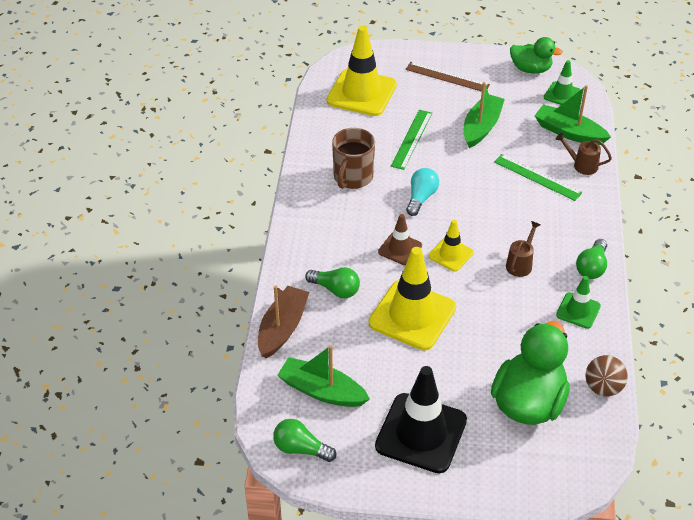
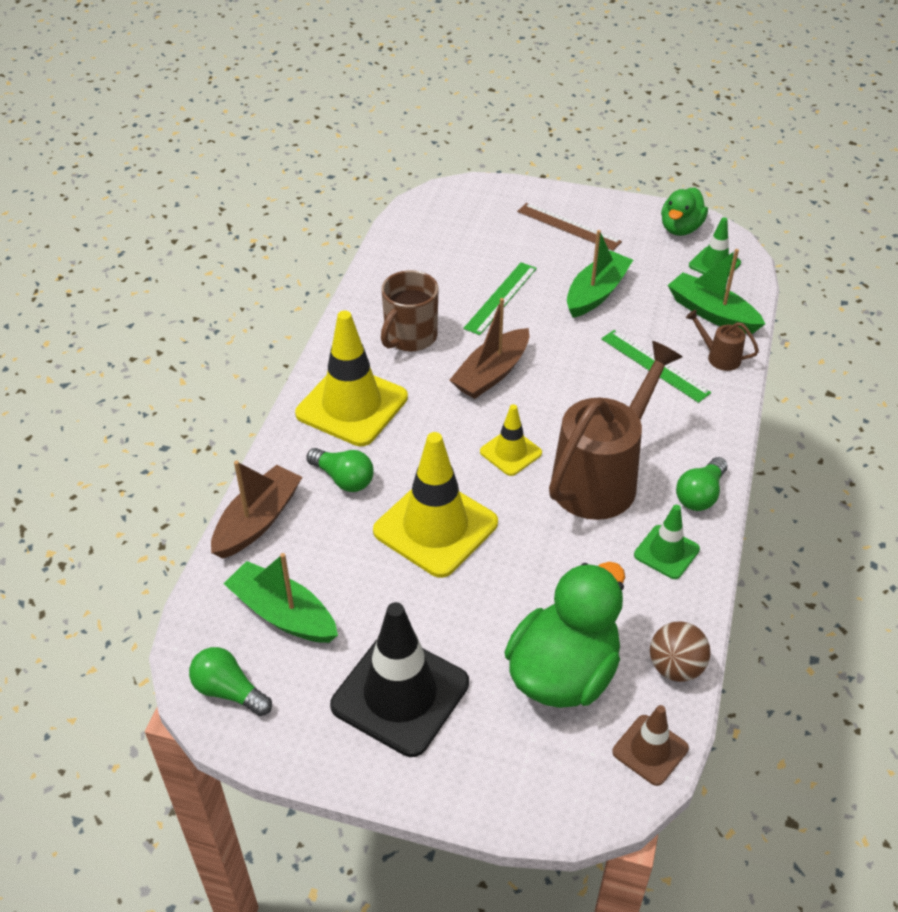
camera: 10 degrees right, 0 degrees up
yellow traffic cone [327,25,397,116] -> yellow traffic cone moved to [295,311,408,446]
brown traffic cone [378,214,422,265] -> brown traffic cone moved to [612,705,689,786]
turquoise light bulb [406,168,439,216] -> brown boat [450,298,529,399]
brown watering can [506,221,541,277] -> brown watering can [549,341,682,520], size x2.36
green duck [510,37,563,74] -> green duck turned 90 degrees clockwise [661,187,708,236]

